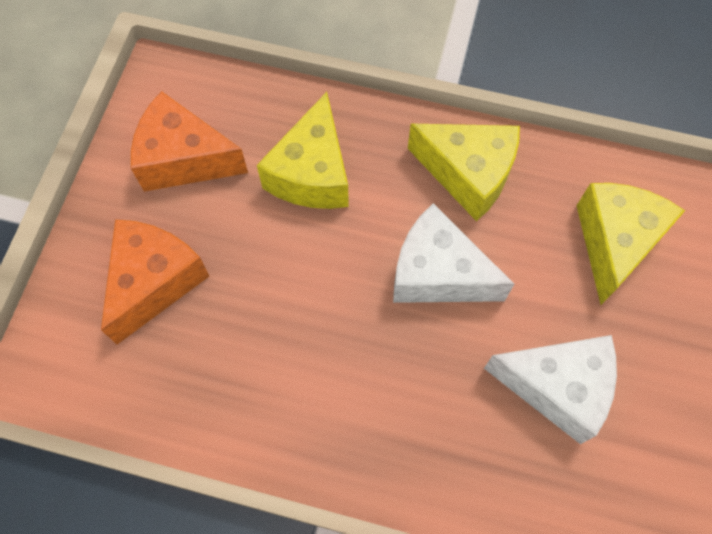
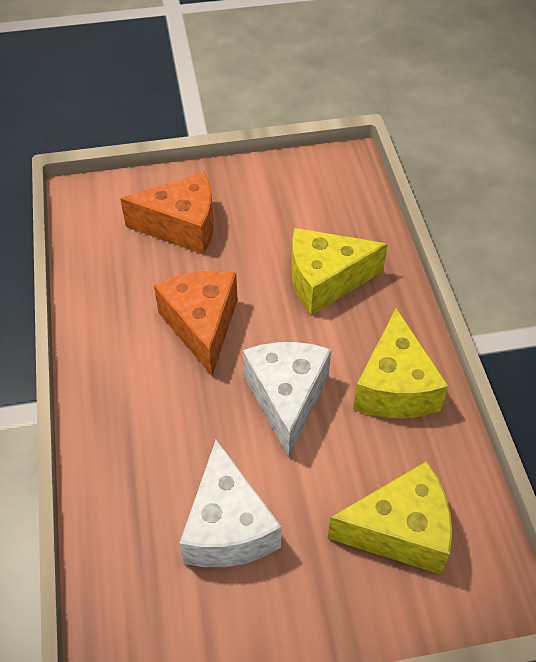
camera: 65 degrees right, 15 degrees down
orange cheese [131,91,248,192] -> orange cheese moved to [154,271,238,376]

